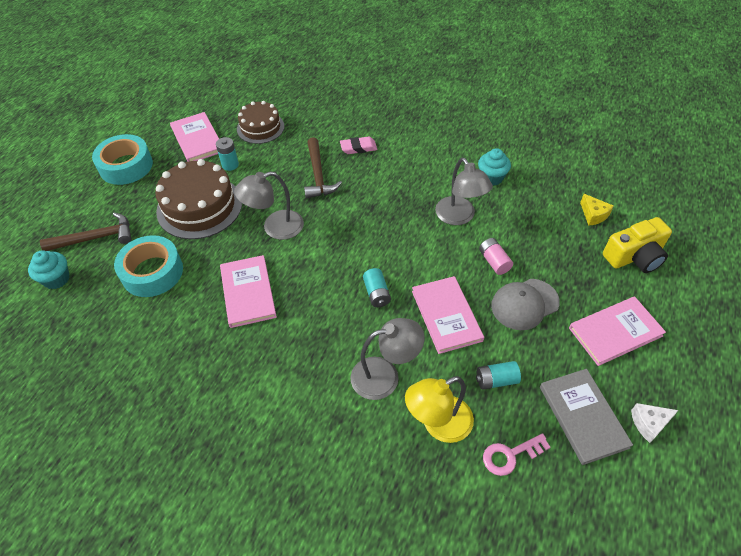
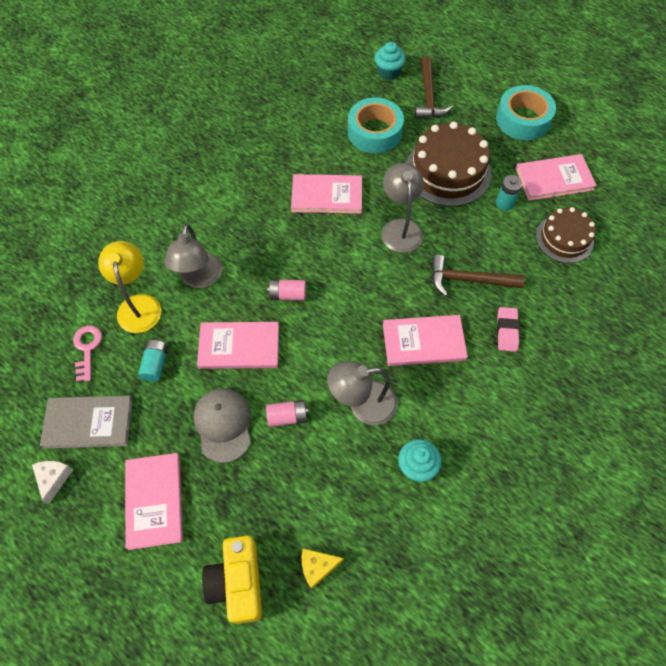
camera: 105 degrees right, 10 degrees up
turquoise battery [363,268,391,307] -> pink battery [267,280,306,300]
none -> pink book [383,315,468,366]

